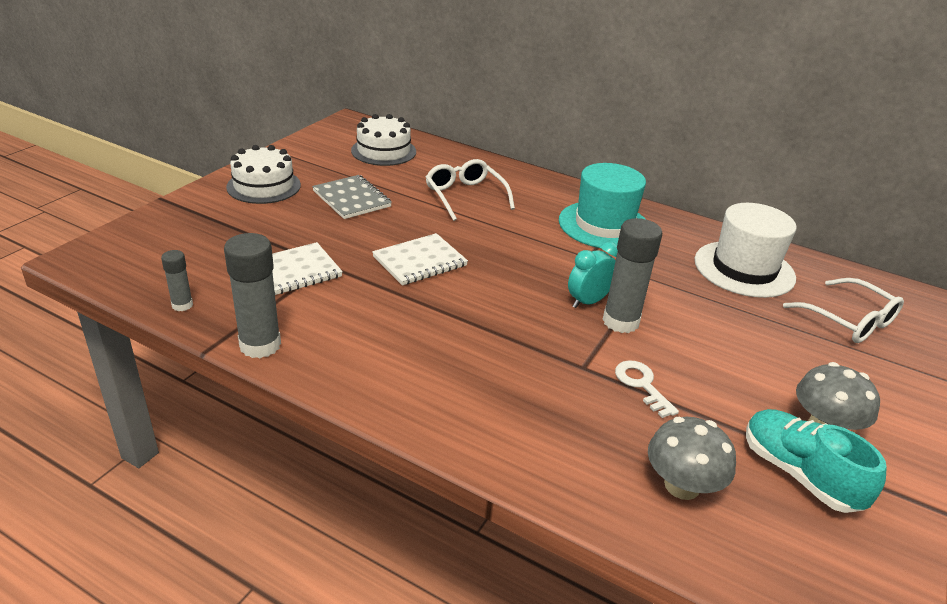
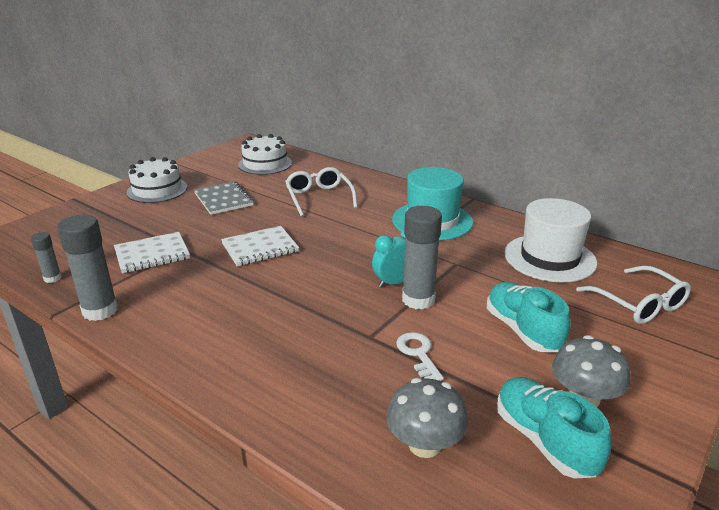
camera: 10 degrees right, 5 degrees down
none -> turquoise shoe [487,282,571,352]

